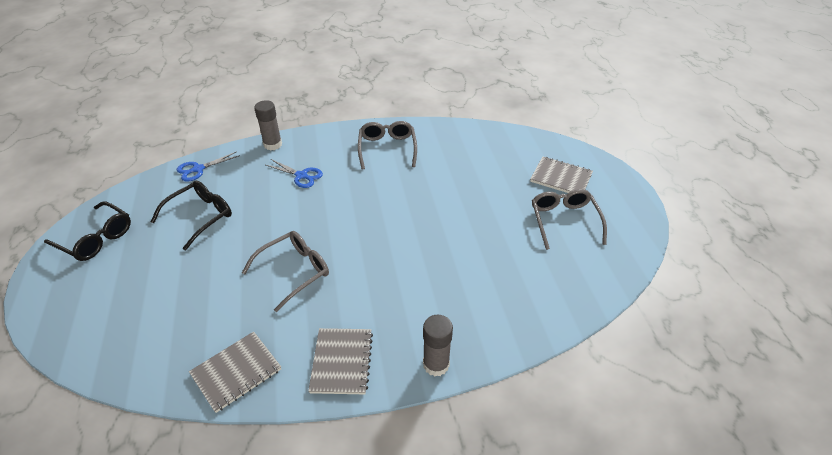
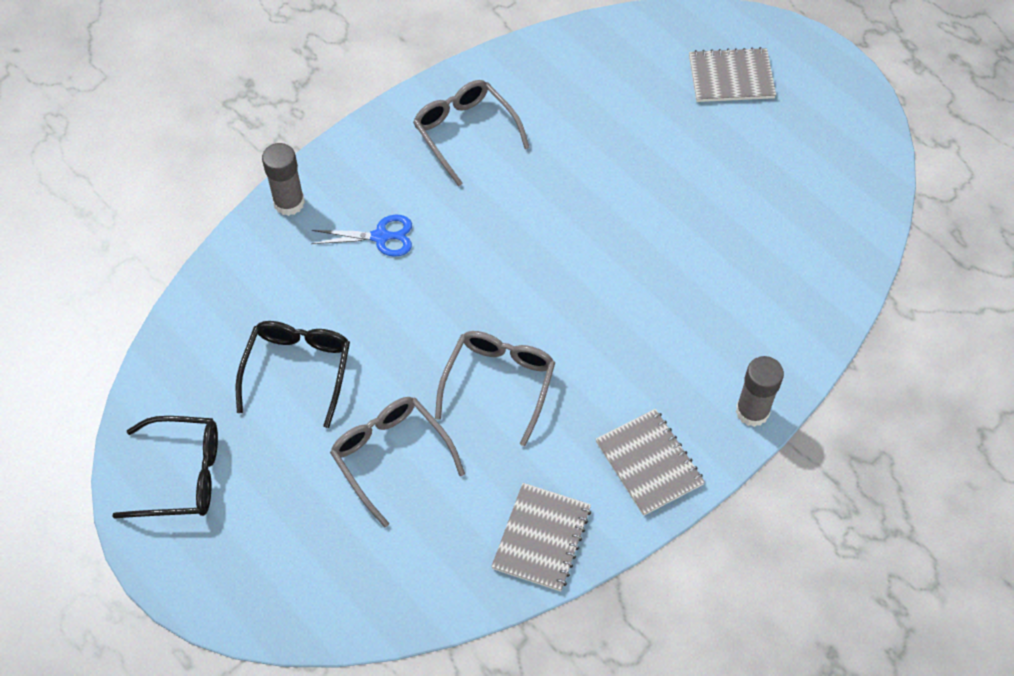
camera: 30 degrees left, 15 degrees up
blue scissors [176,151,240,182] -> none
grey glasses [532,189,607,250] -> grey glasses moved to [330,397,465,528]

